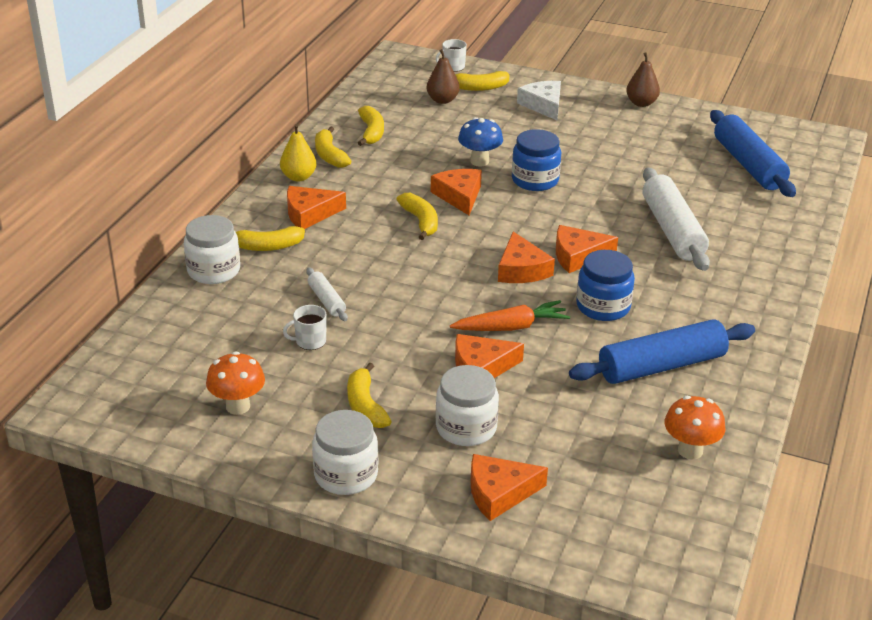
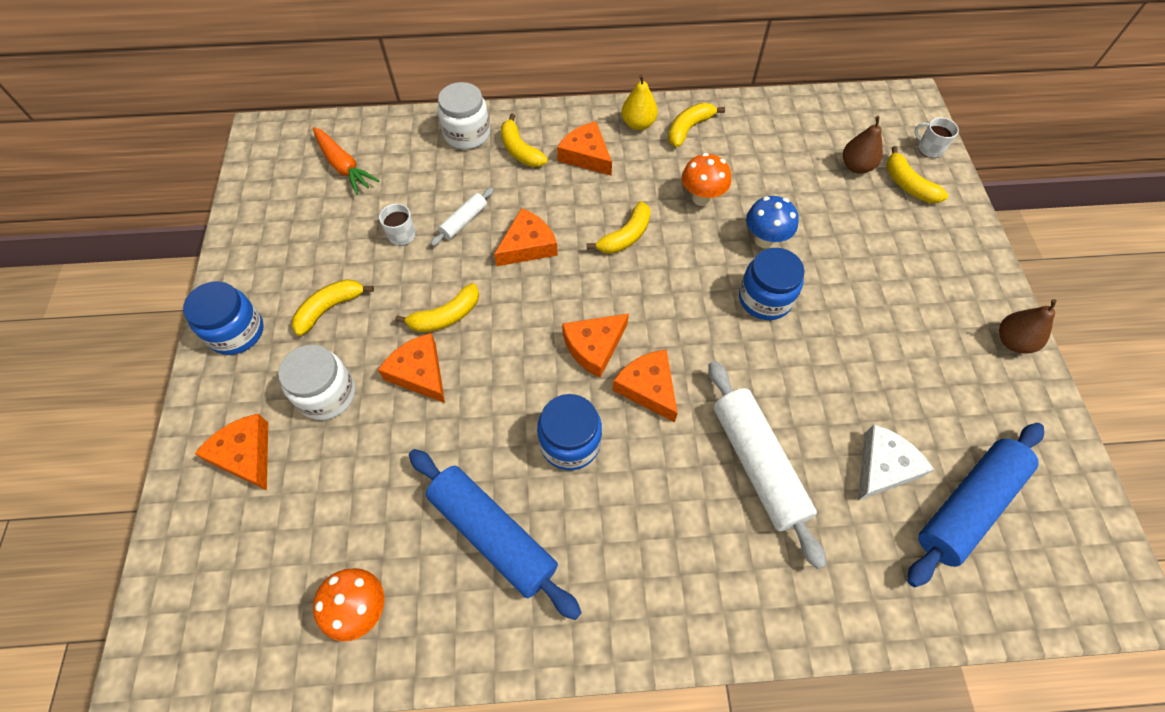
camera: 65 degrees right, 25 degrees up
orange mushroom [206,352,265,415] -> orange mushroom moved to [682,153,731,206]
white jar [312,410,378,495] -> blue jar [183,281,264,355]
yellow banana [358,106,384,146] -> yellow banana moved to [395,283,479,332]
orange cheese [431,169,482,215] -> orange cheese moved to [494,208,558,266]
orange carrot [450,300,570,331] -> orange carrot moved to [313,127,380,195]
white cheese [517,81,561,120] -> white cheese moved to [858,424,934,500]
white rolling pin [642,167,710,271] -> white rolling pin turned 75 degrees counterclockwise [708,361,826,569]

